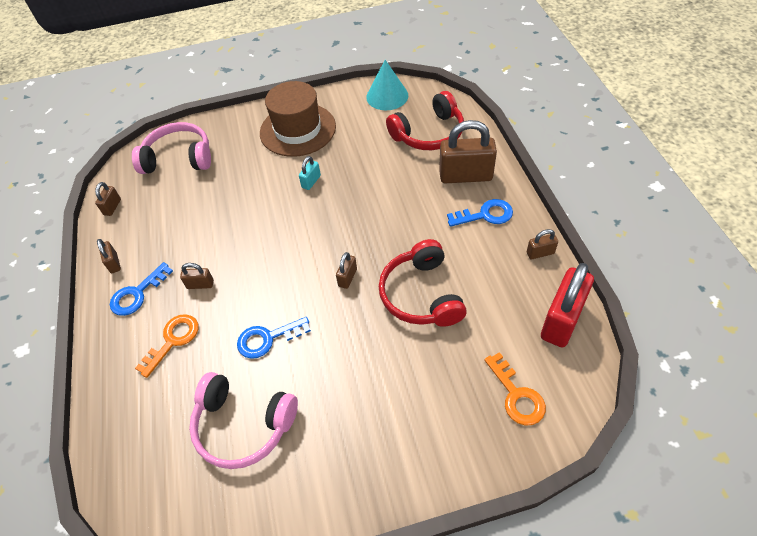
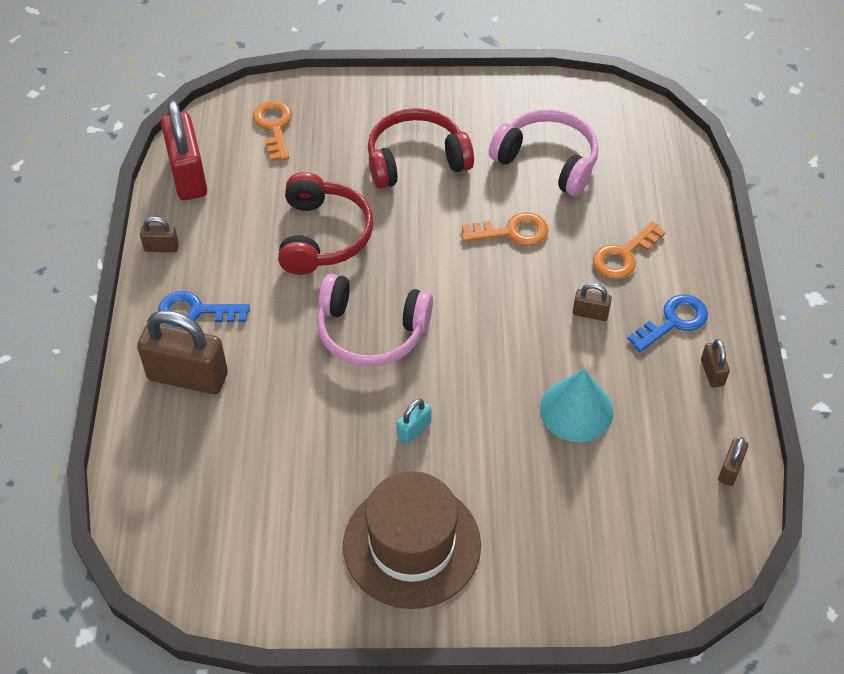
camera: 170 degrees left, 0 degrees up
pink headphones [132,122,211,174] -> pink headphones moved to [317,274,433,367]
blue key [237,317,311,359] -> orange key [462,212,548,246]
brown padlock [336,252,357,289] -> none
turquoise cone [366,60,408,110] -> turquoise cone moved to [540,369,614,442]
red headphones [386,91,464,150] -> red headphones moved to [368,108,474,189]
red padlock [541,263,594,348] -> red padlock turned 60 degrees counterclockwise [161,100,207,201]

